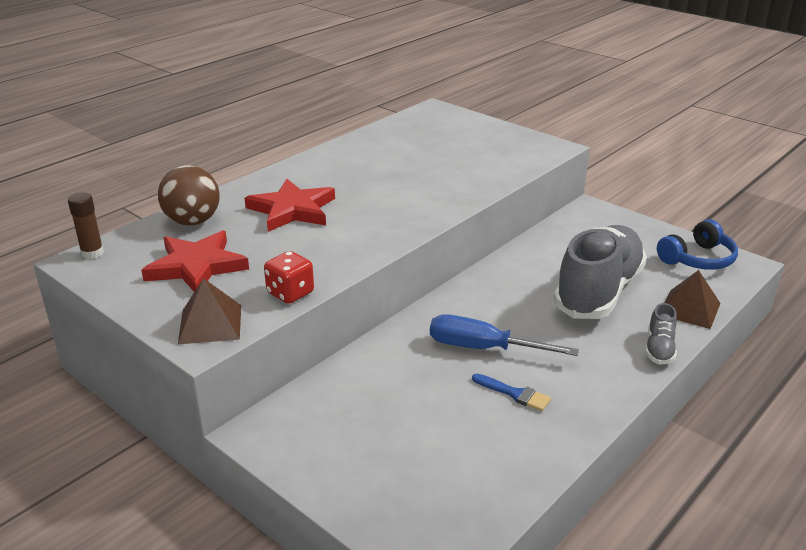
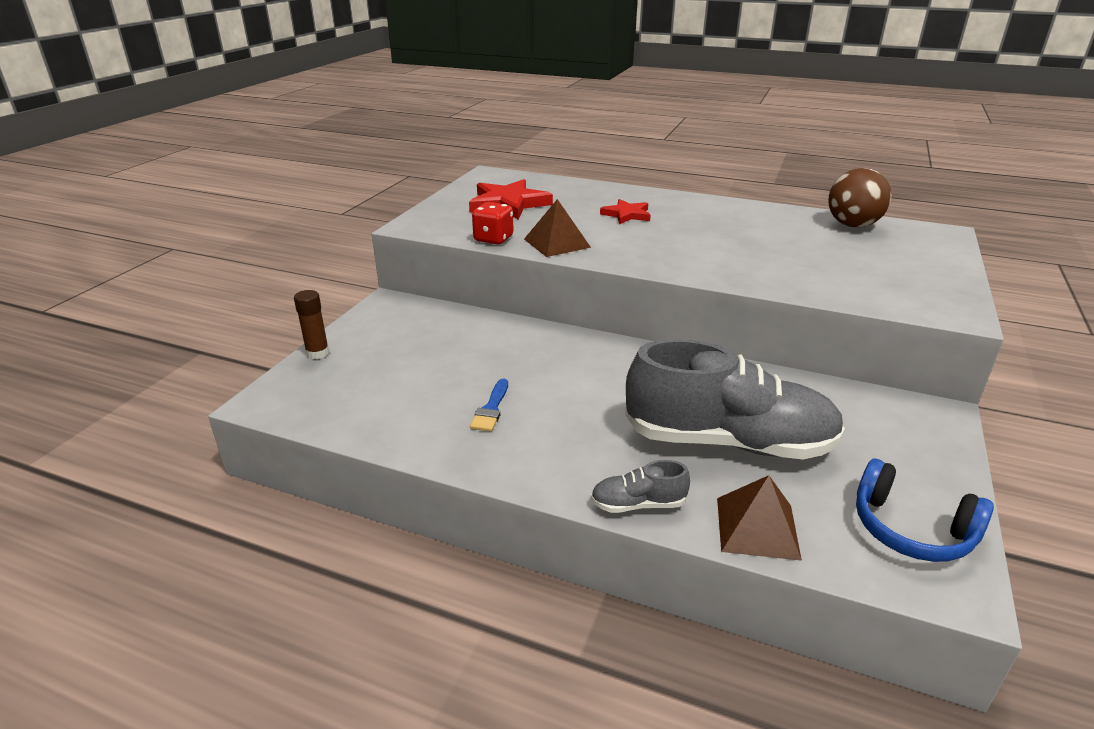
camera: 70 degrees right, 0 degrees up
brown glue stick [68,192,104,259] -> brown glue stick moved to [294,290,329,359]
brown ball [158,165,220,226] -> brown ball moved to [828,168,892,227]
brown pyramid [178,278,241,344] -> brown pyramid moved to [524,199,591,257]
red star [245,179,335,232] -> red star [600,199,651,224], size x0.59
blue screwdriver [430,314,579,356] -> none

